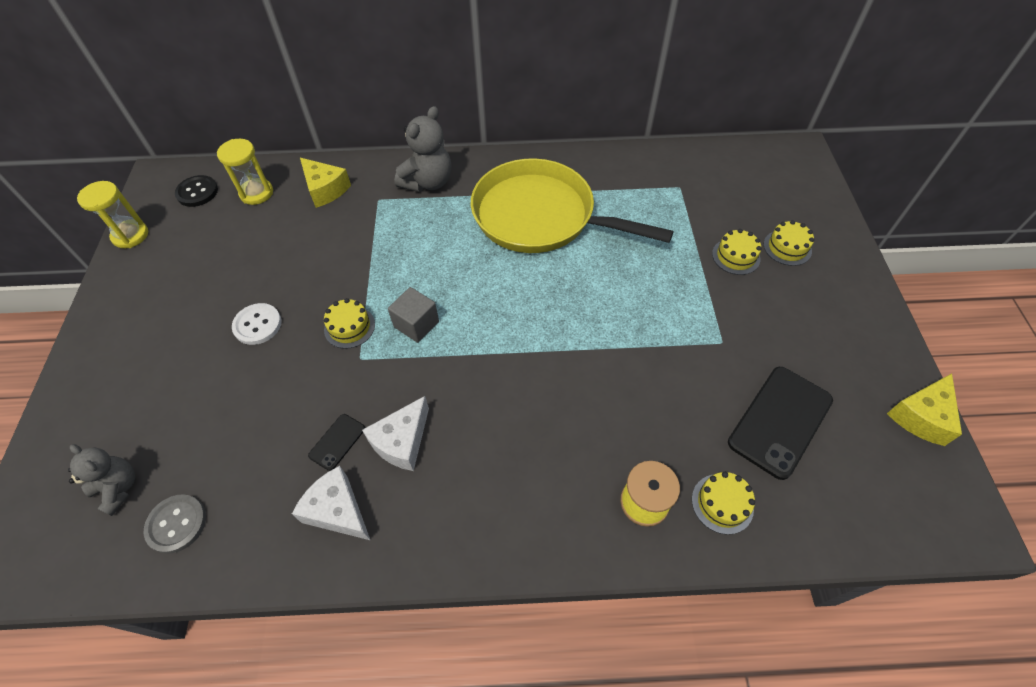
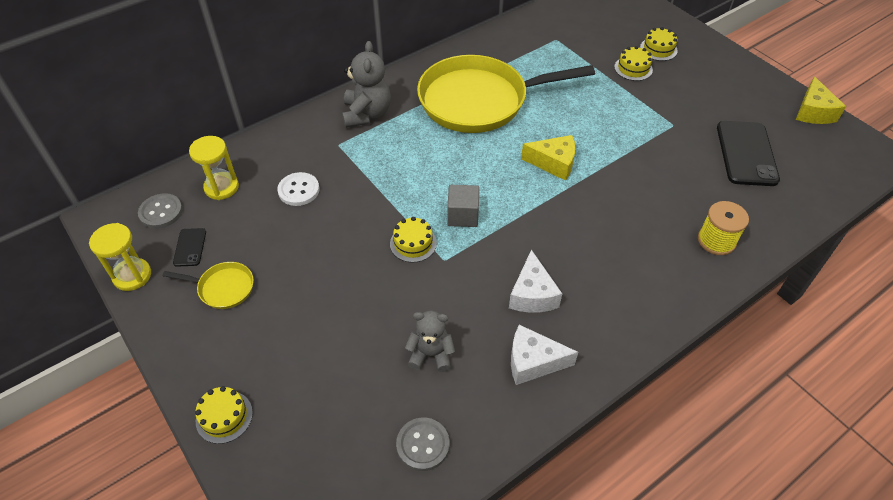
camera: 35 degrees left, 5 degrees down
grey teddy bear [68,444,135,516] -> grey teddy bear moved to [405,311,455,372]
black button [175,175,218,207] -> grey button [138,193,183,229]
white button [232,303,282,345] -> white button moved to [277,172,320,206]
yellow cheese [300,158,351,208] -> yellow cheese moved to [521,135,576,181]
black phone [308,414,365,471] -> black phone moved to [173,228,206,267]
yellow cake [692,472,755,535] -> yellow cake moved to [195,386,253,444]
none -> yellow pan [163,262,254,309]

